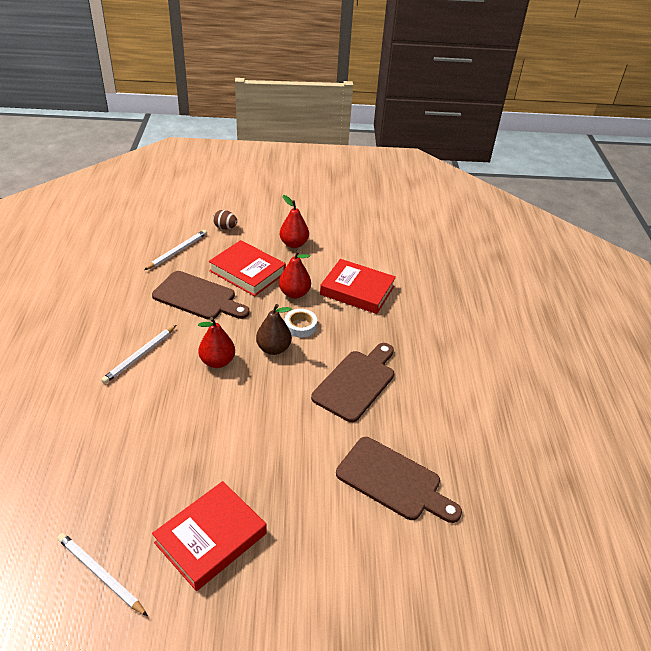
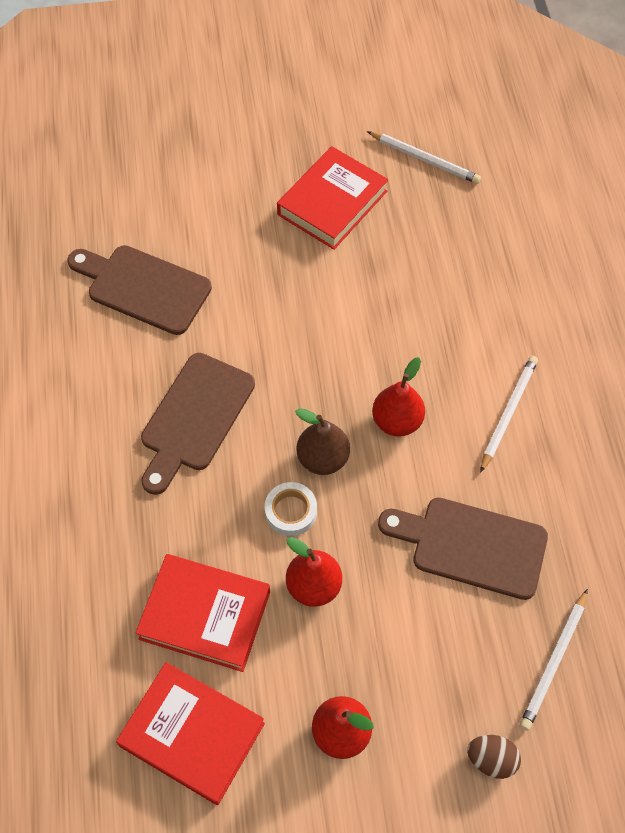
camera: 175 degrees right, 20 degrees up
red book [209,240,286,296] -> red book moved to [116,662,265,805]

